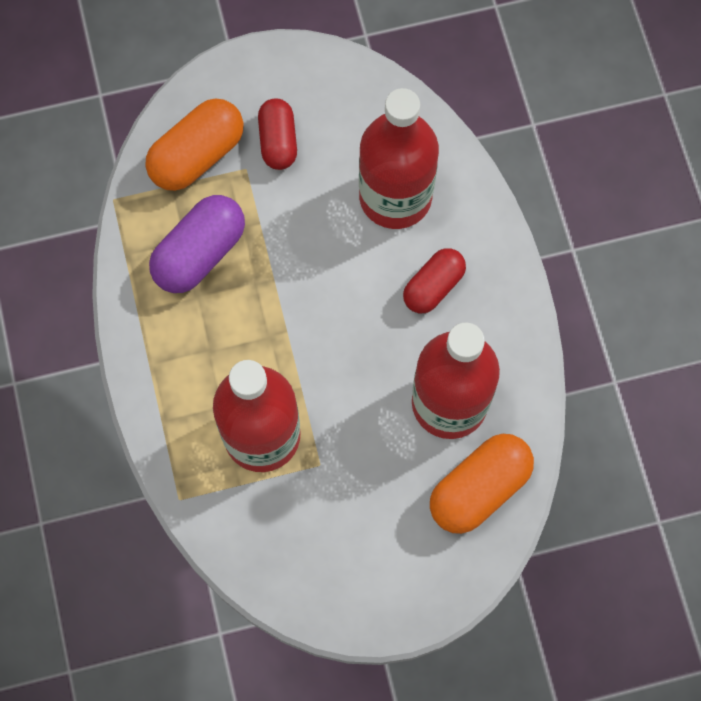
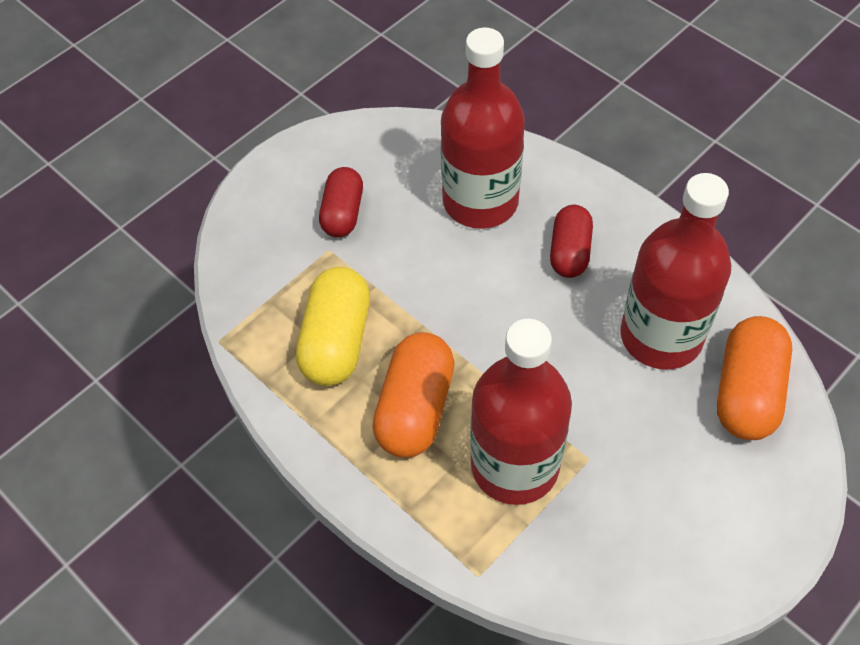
camera: 30 degrees left, 15 degrees down
orange capsule [145,98,244,191] -> orange capsule moved to [372,332,454,458]
purple capsule [149,195,245,293] -> yellow capsule [296,267,370,386]
red capsule [258,99,297,170] -> red capsule turned 45 degrees clockwise [319,167,363,237]

